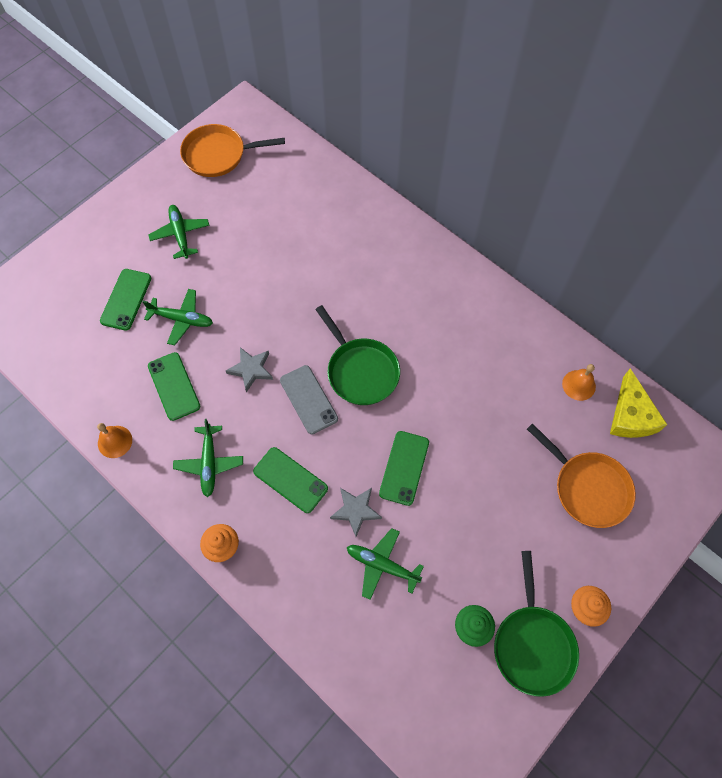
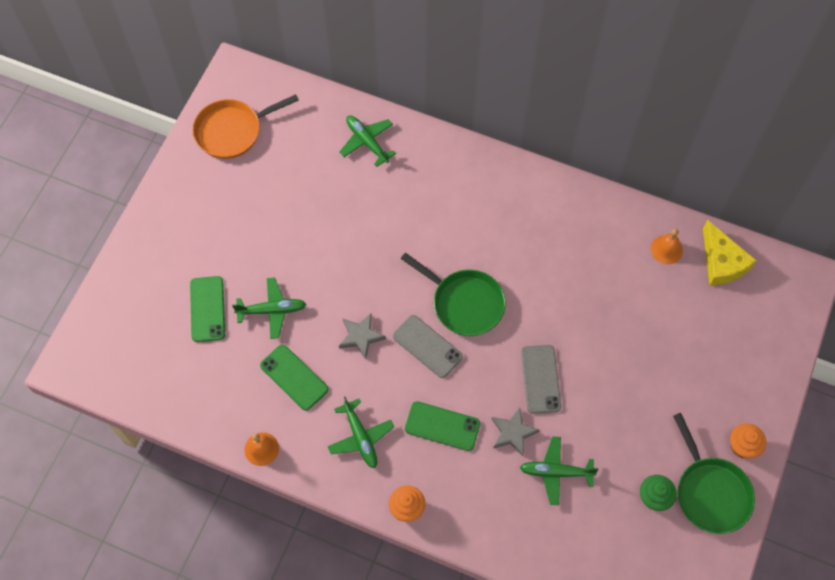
camera: 20 degrees left, 0 degrees up
green plane [149,205,210,259] -> green plane moved to [339,115,396,167]
green phone [379,431,429,506] -> grey phone [521,345,561,414]
orange pan [527,423,636,528] -> none

